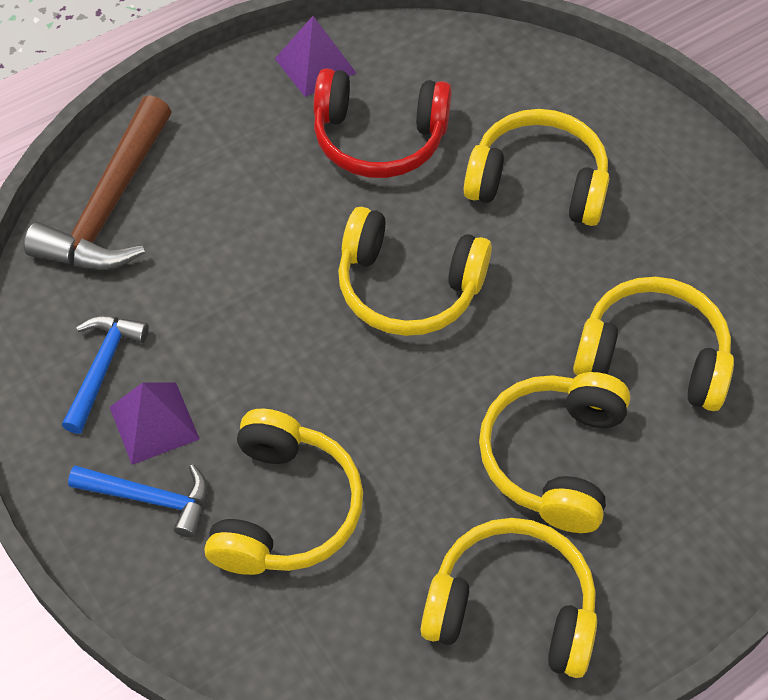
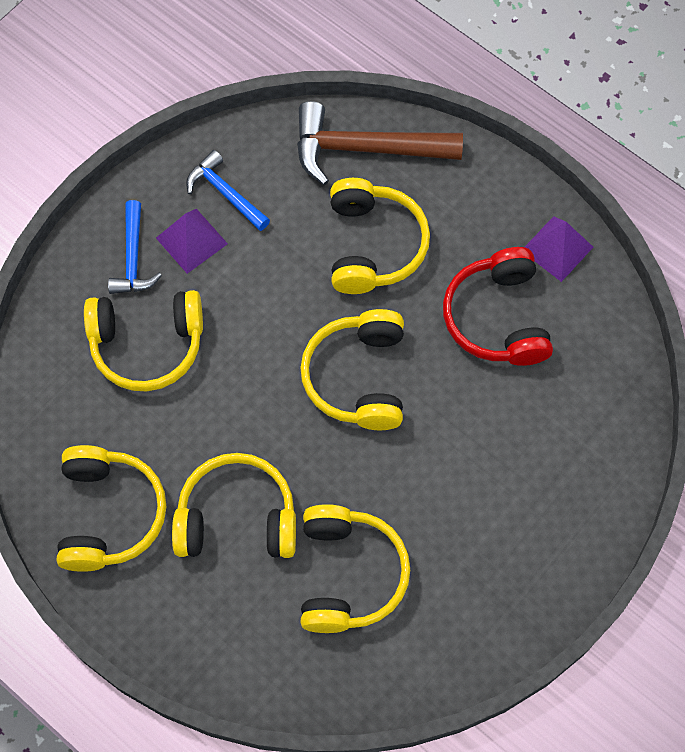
camera: 75 degrees right, 10 degrees up
blue hammer [62,316,149,434] -> blue hammer turned 135 degrees counterclockwise [186,150,270,231]
yellow headphones [464,109,610,226] -> yellow headphones moved to [330,178,430,294]

